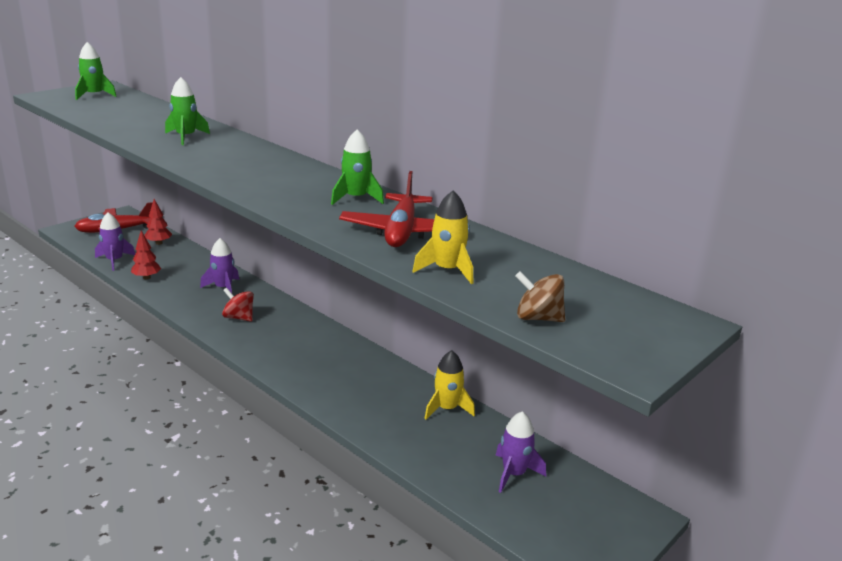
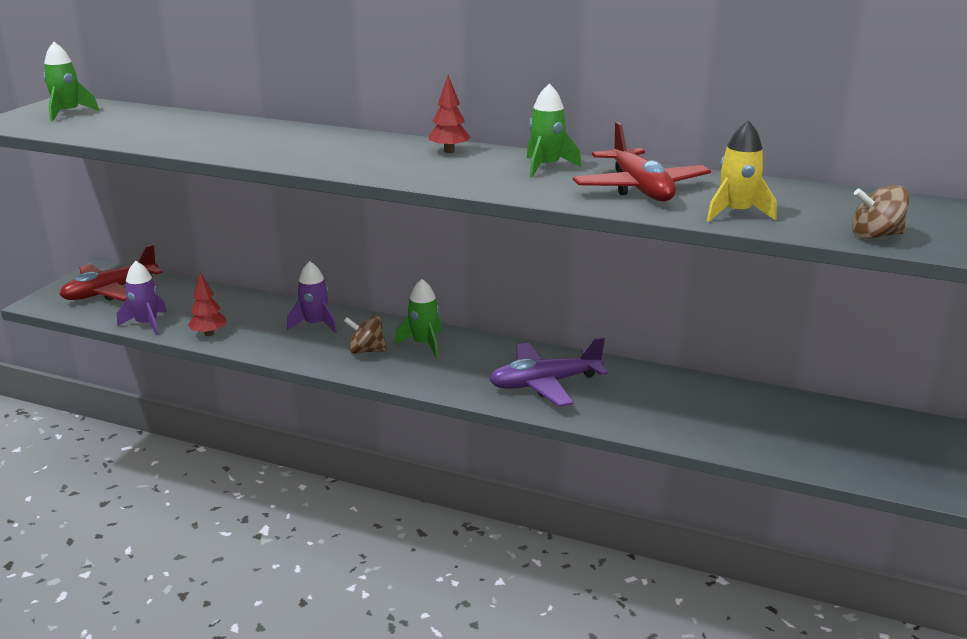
camera: 20 degrees left, 0 degrees up
red tree [145,199,172,245] -> red tree moved to [429,75,471,153]
green rocket [165,77,210,145] -> green rocket moved to [394,279,442,358]
red spinning top [222,288,254,322] -> brown spinning top [344,315,387,354]
yellow rocket [424,350,475,419] -> none
purple rocket [496,411,546,493] -> none
none -> purple plane [489,337,608,407]

